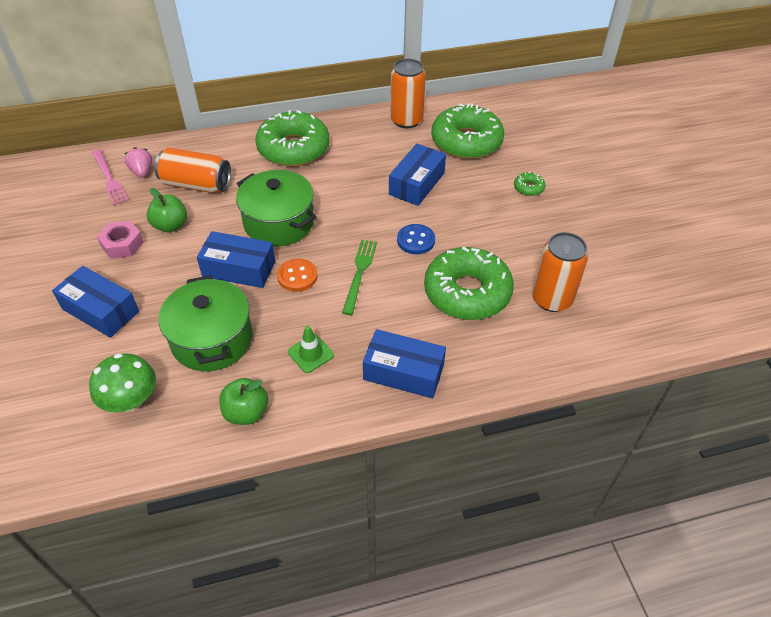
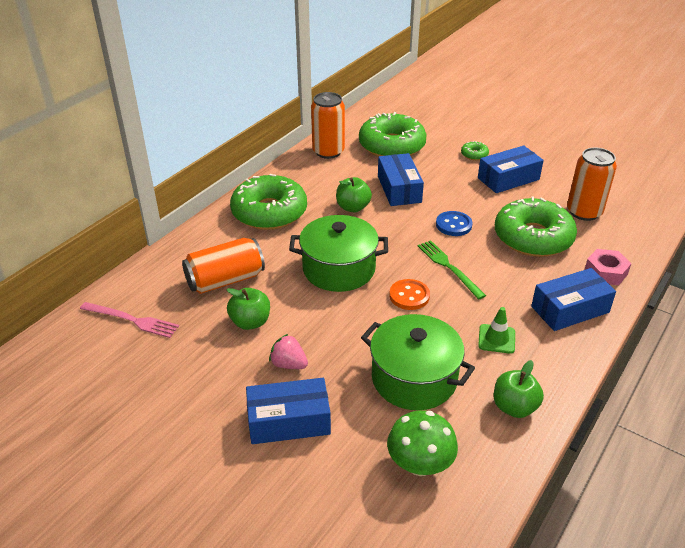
camera: 40 degrees left, 10 degrees down
pink nut [97,221,144,259] -> pink nut moved to [584,249,632,286]
pink strawberry [124,147,152,178] -> pink strawberry moved to [269,334,308,369]
blue box [197,231,275,288] -> blue box moved to [478,146,544,193]
none -> green apple [336,177,372,212]

